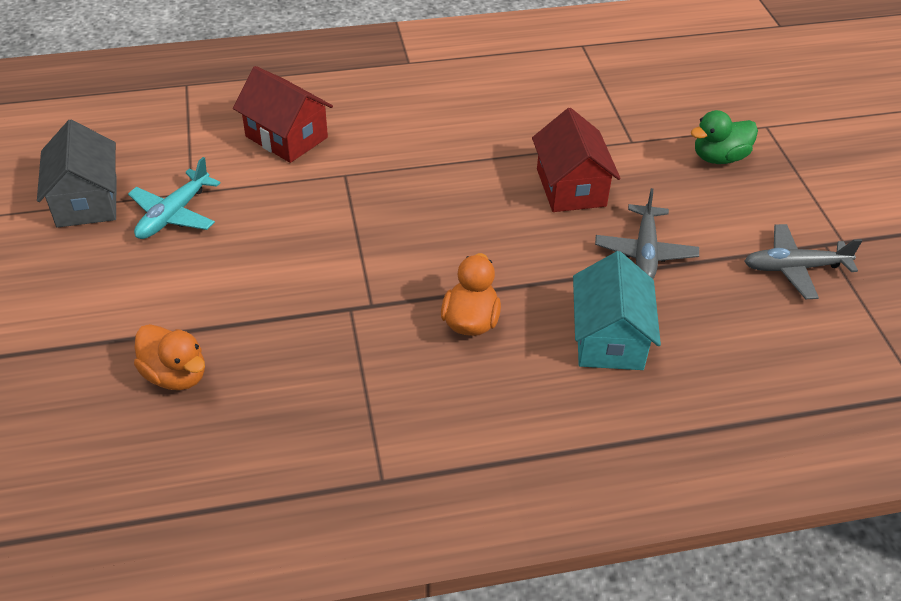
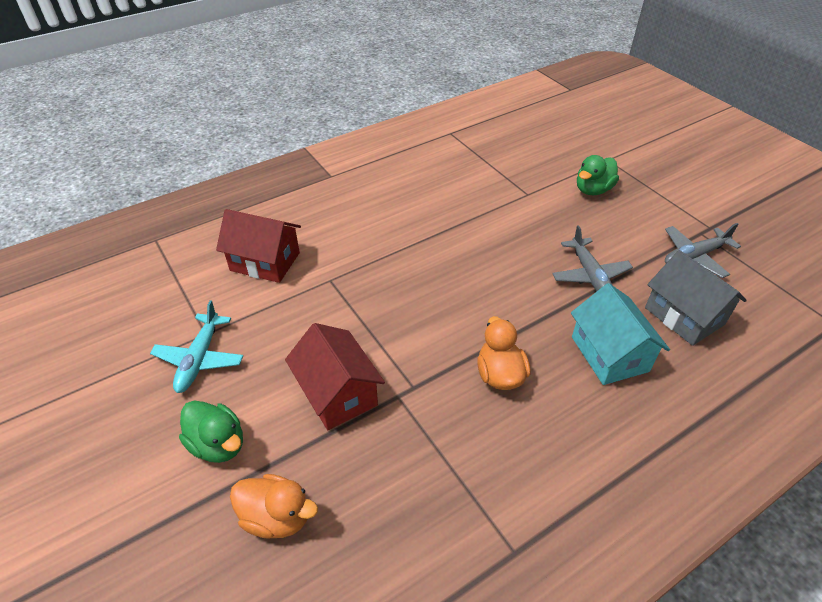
camera: 20 degrees left, 0 degrees up
grey house [37,119,117,228] -> grey house moved to [645,250,747,346]
red house [532,108,621,212] -> red house moved to [285,323,385,430]
none -> green duck [179,401,243,463]

